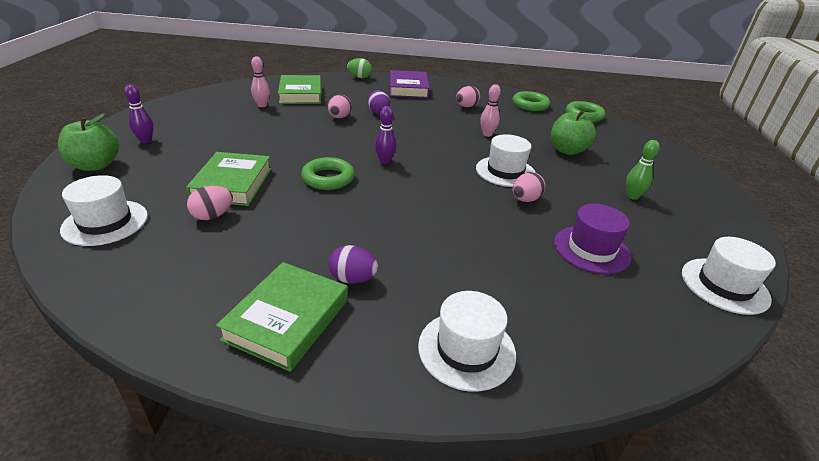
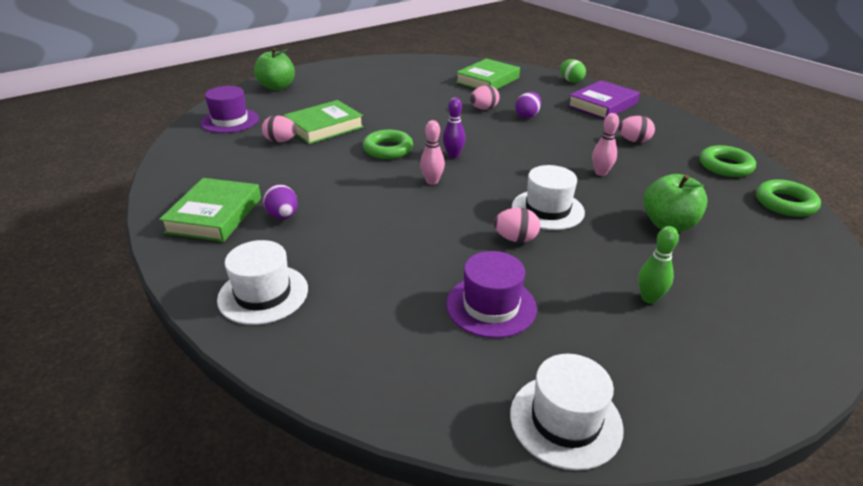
camera: 50 degrees right, 0 degrees up
white hat [60,175,148,246] -> purple hat [200,86,259,133]
purple bowling pin [124,84,154,143] -> none
green book [216,262,348,372] -> green book turned 60 degrees counterclockwise [159,178,261,242]
pink bowling pin [251,56,270,107] -> pink bowling pin moved to [420,120,445,185]

